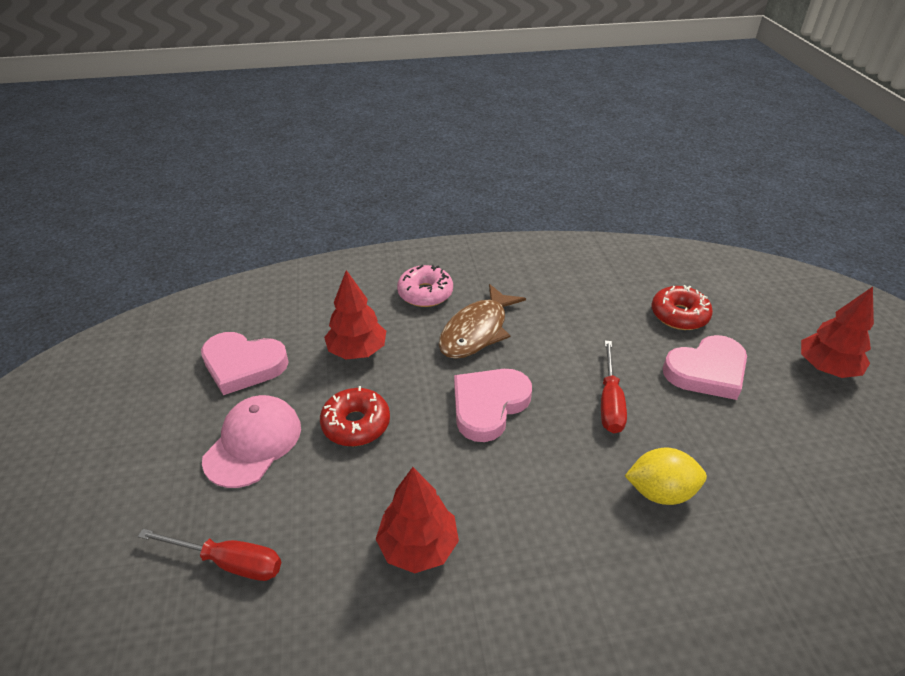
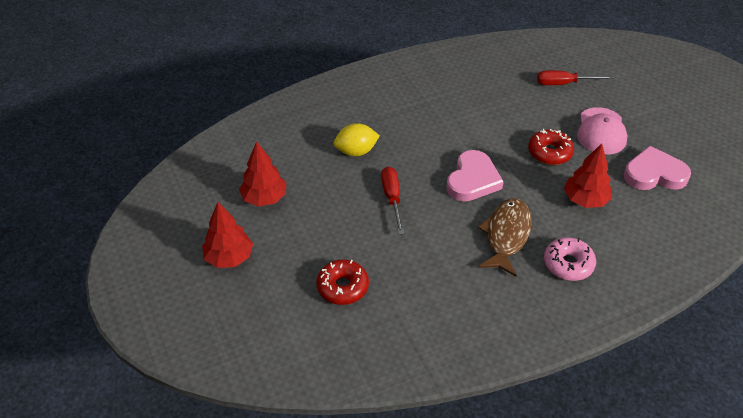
camera: 165 degrees right, 5 degrees up
red tree [376,467,459,573] -> red tree moved to [239,141,286,207]
pink heart [663,335,747,400] -> none

